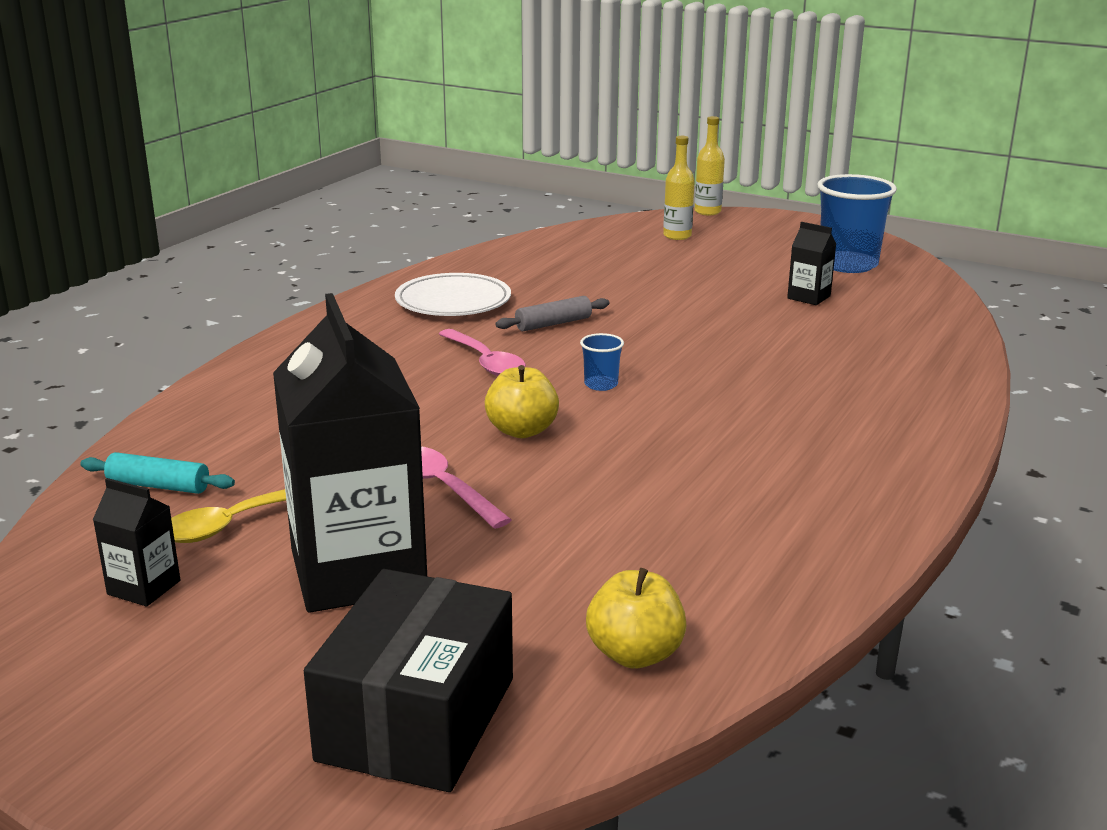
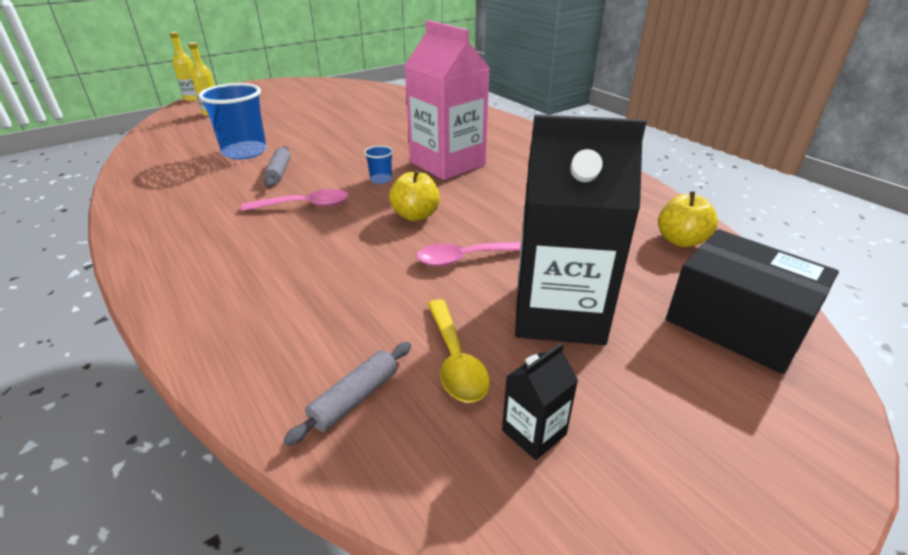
camera: 65 degrees left, 10 degrees up
turquoise rolling pin [80,452,235,494] -> grey rolling pin [283,342,411,446]
white plate [395,273,511,316] -> none
black carton [787,222,836,305] -> none
blue cup [817,174,897,273] -> blue cup moved to [198,83,267,160]
none -> pink carton [405,20,490,180]

